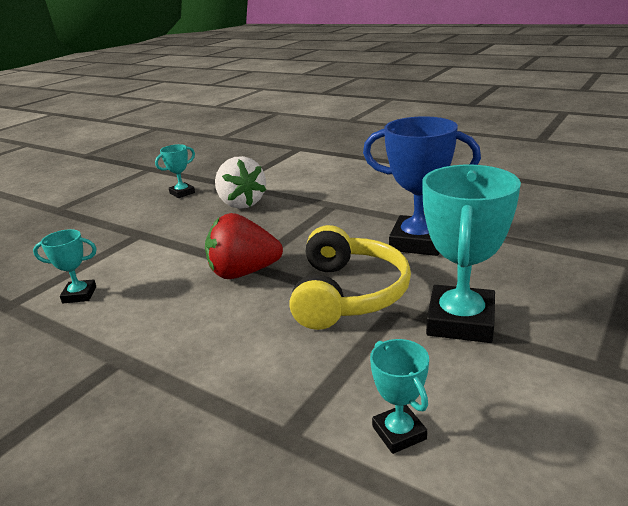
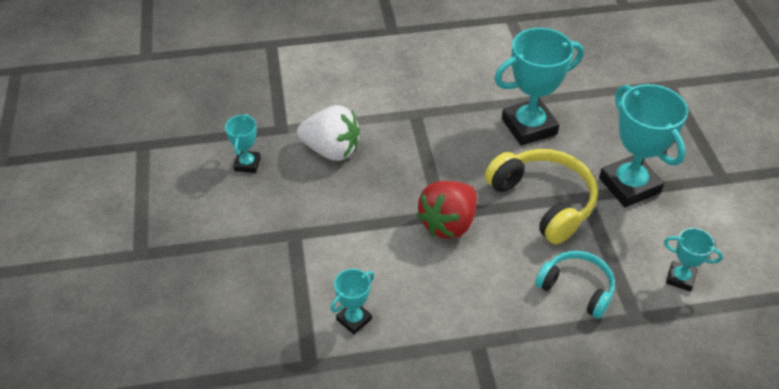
camera: 45 degrees left, 20 degrees up
blue trophy [363,116,481,256] -> turquoise trophy [494,28,584,146]
none -> turquoise headphones [535,251,615,319]

